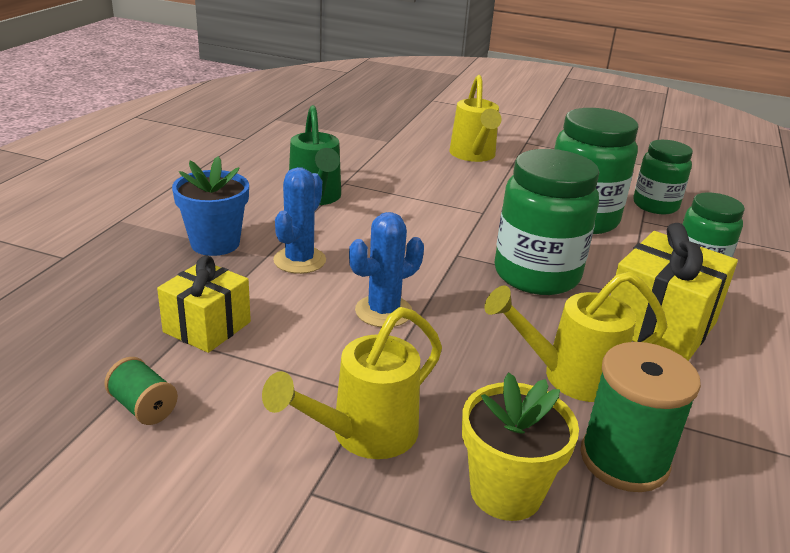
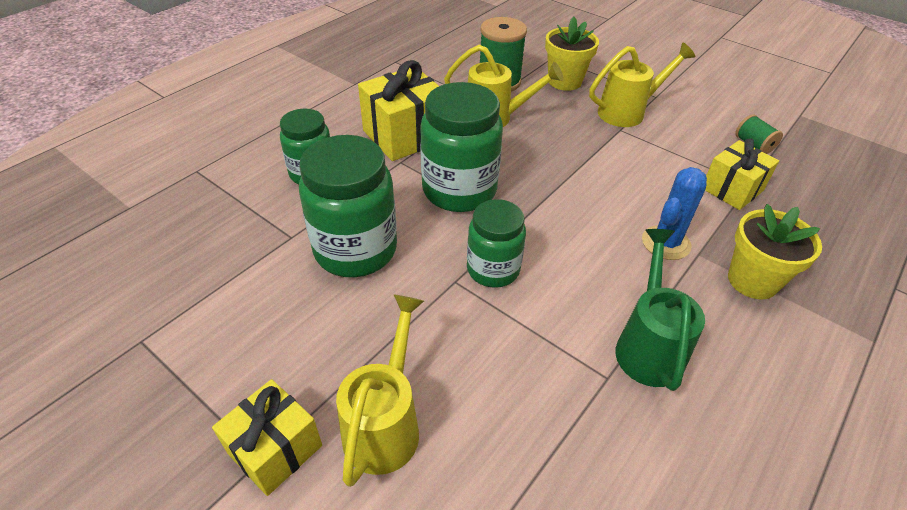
camera: 160 degrees left, 15 degrees up
blue flower pot [172,156,249,256] -> yellow flower pot [728,204,822,300]
blue cactus [349,212,424,327] -> none
green jar [633,140,693,214] -> green jar moved to [467,199,526,288]
none -> yellow gift [212,379,322,496]

